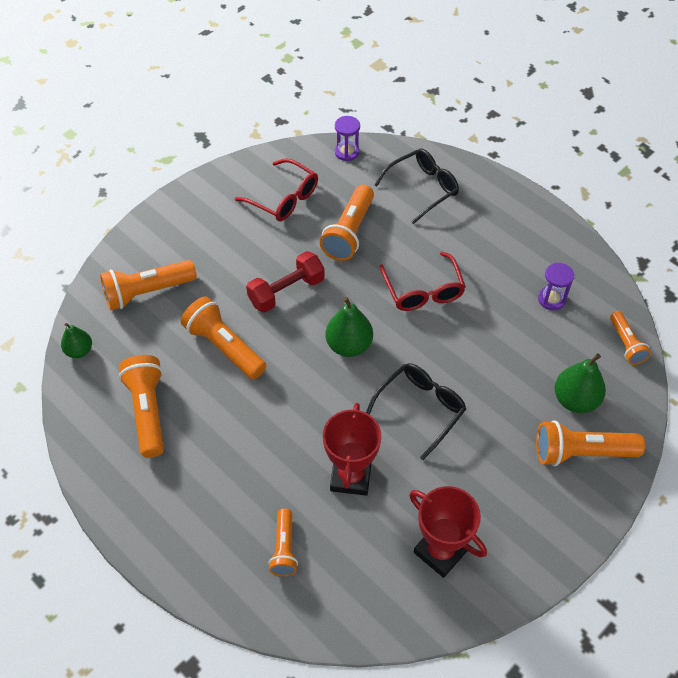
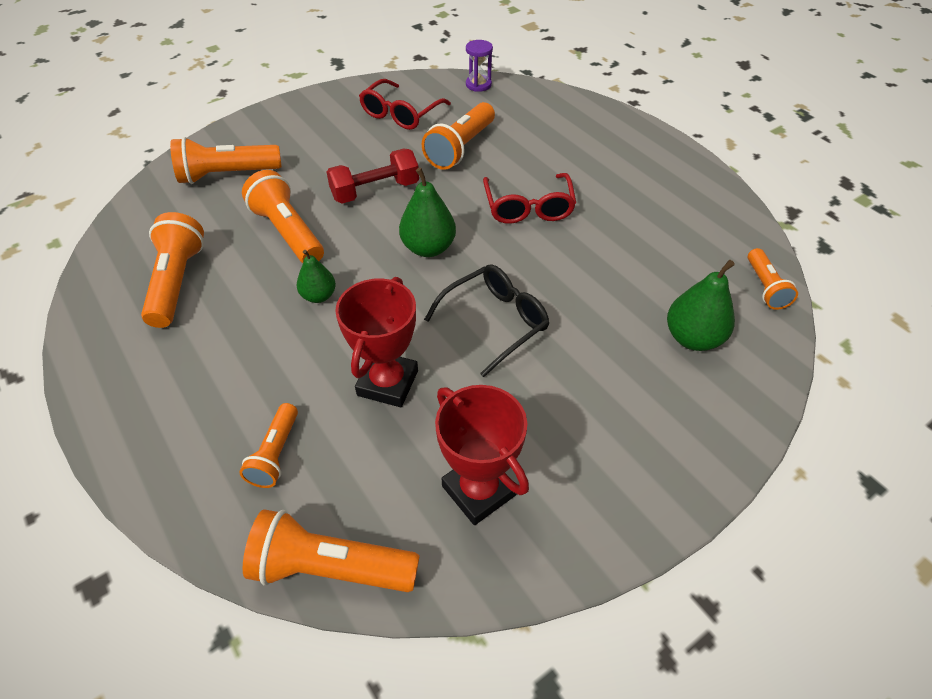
camera: 10 degrees right, 5 degrees down
green pear [61,323,92,358] -> green pear moved to [297,250,336,303]
red glasses [235,158,318,221] -> red glasses turned 75 degrees clockwise [359,79,451,130]
black glasses [374,149,459,224] -> none
orange flashlight [536,420,645,466] -> orange flashlight moved to [243,509,420,592]
purple hourglass [538,263,574,310] -> none

